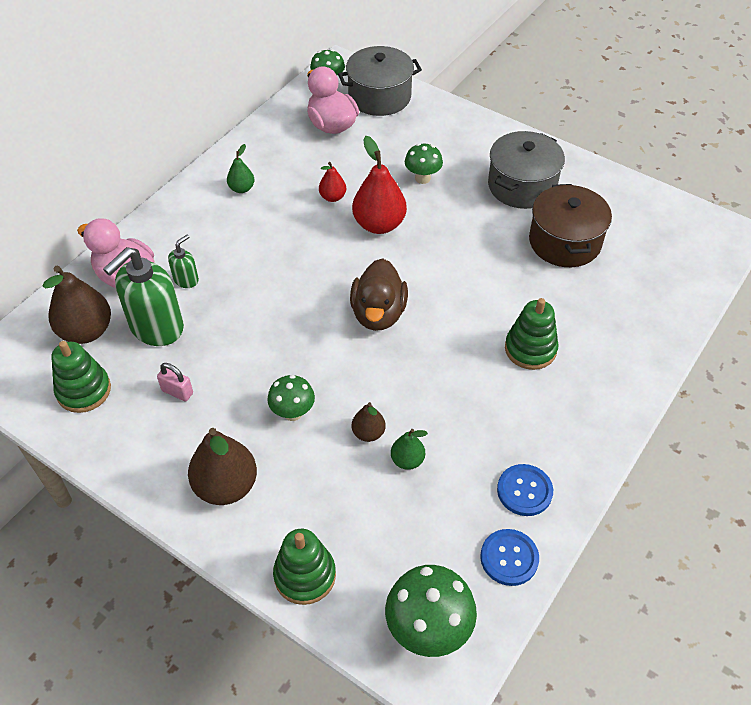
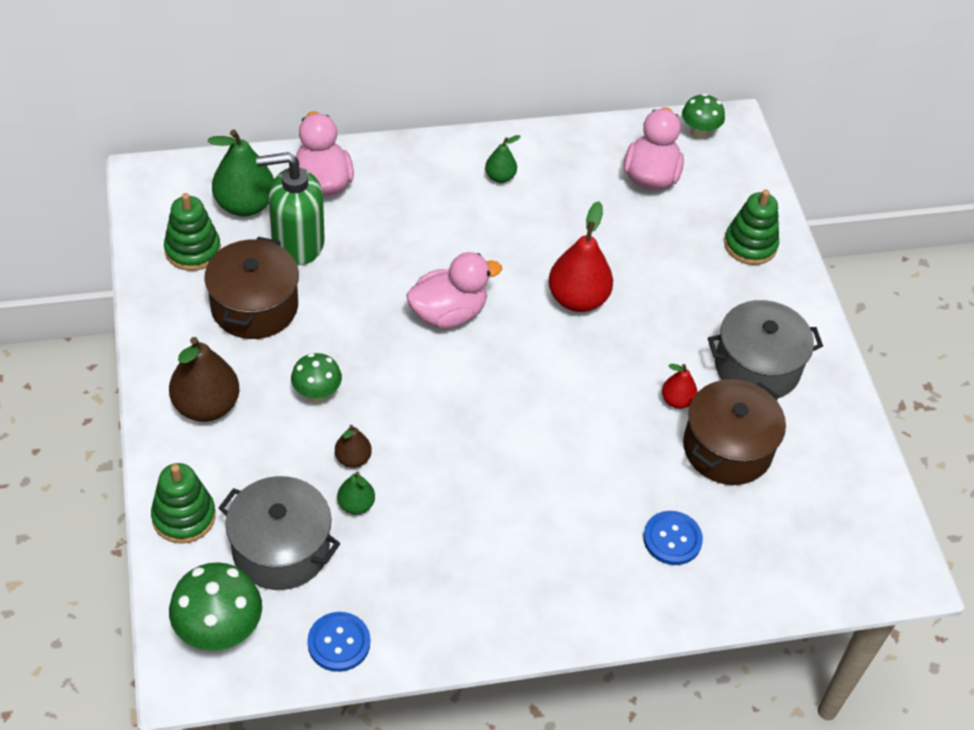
camera: 40 degrees right, 0 degrees up
brown pear [43,266,111,344] -> green pear [208,129,274,217]
pink padlock [157,363,193,401] -> brown pot [205,237,299,339]
green soap dispenser [168,234,199,288] -> none
red pear [319,162,346,202] -> red pear moved to [662,364,698,409]
grey pot [338,46,422,116] -> grey pot moved to [219,476,340,590]
brown duck [350,258,408,331] -> none
green mushroom [405,143,443,184] -> none
blue button [497,464,553,516] -> blue button moved to [643,511,703,565]
green stacking toy [505,298,559,370] -> green stacking toy moved to [724,189,779,265]
none -> pink duck [406,252,502,329]

